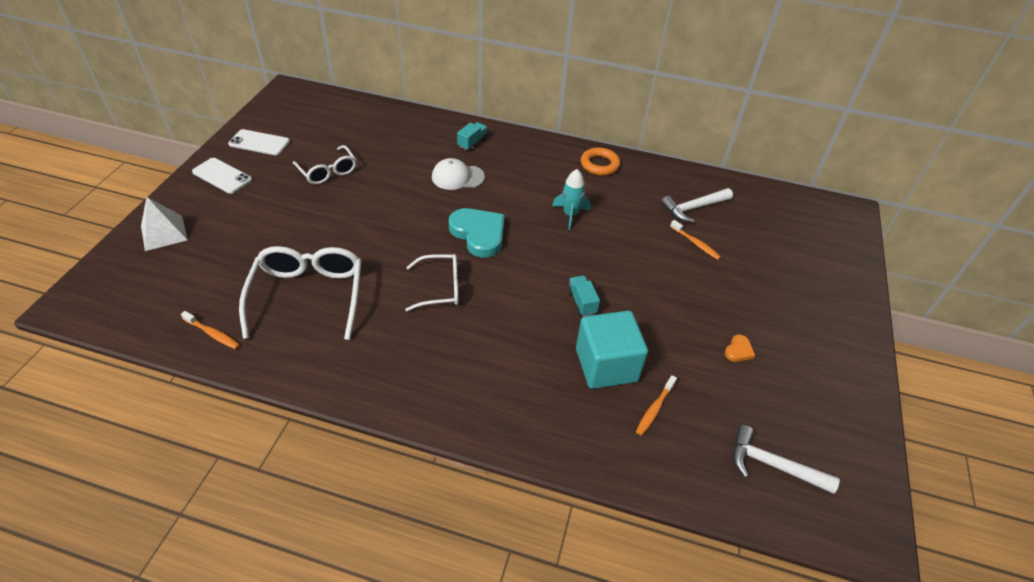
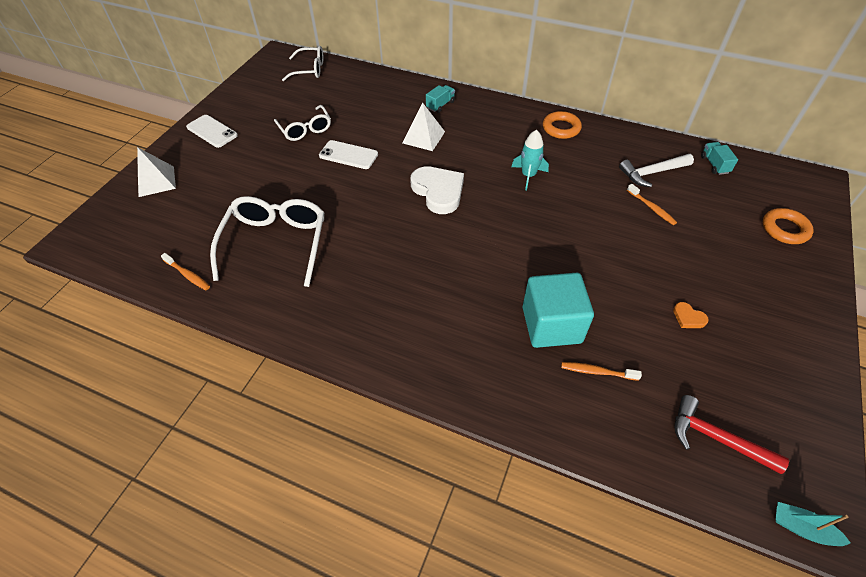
camera: 10 degrees right, 5 degrees up
white phone [228,129,290,155] -> white phone moved to [319,140,378,169]
white glasses [405,254,459,311] -> white glasses moved to [282,46,324,81]
white cap [432,158,485,190] -> white pyramid [402,103,445,151]
turquoise heart [449,208,504,258] -> white heart [410,166,464,214]
turquoise truck [568,275,600,316] -> turquoise truck moved to [701,142,738,175]
orange toothbrush [636,375,677,436] -> orange toothbrush turned 60 degrees clockwise [561,362,642,381]
orange heart [725,335,755,362] -> orange heart turned 90 degrees clockwise [673,302,709,328]
white hammer [733,425,840,494] -> red hammer [675,395,789,474]
none -> orange ring [763,208,814,244]
none -> turquoise boat [775,502,851,546]

